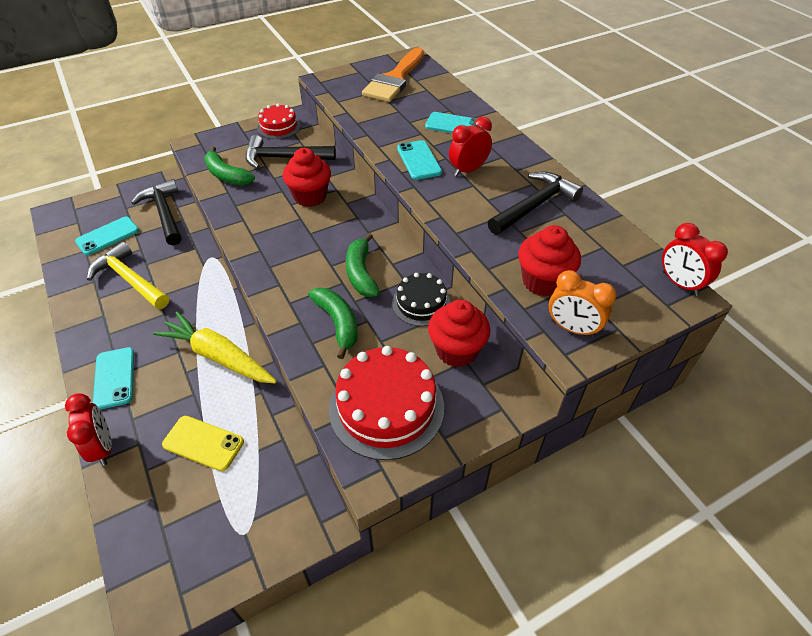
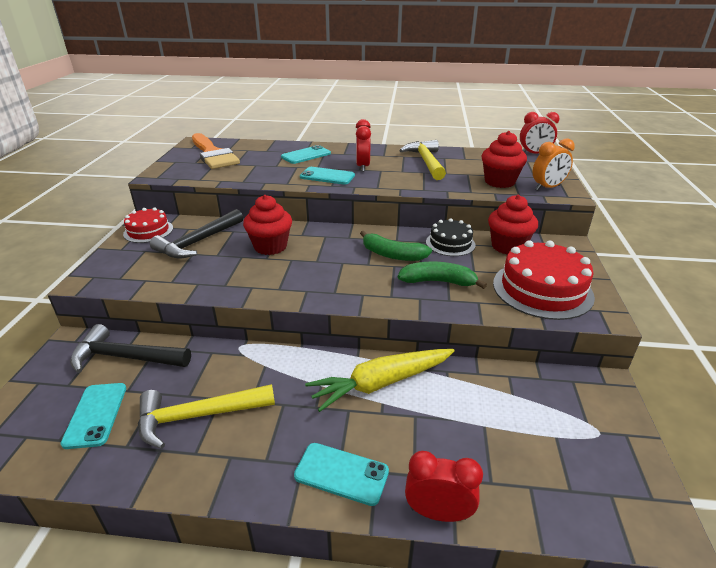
camera: 55 degrees left, 15 degrees down
yellow phone [162,416,244,471] -> none
green banana [204,147,255,185] -> none
black hammer [488,172,583,235] -> yellow hammer [399,140,446,180]

